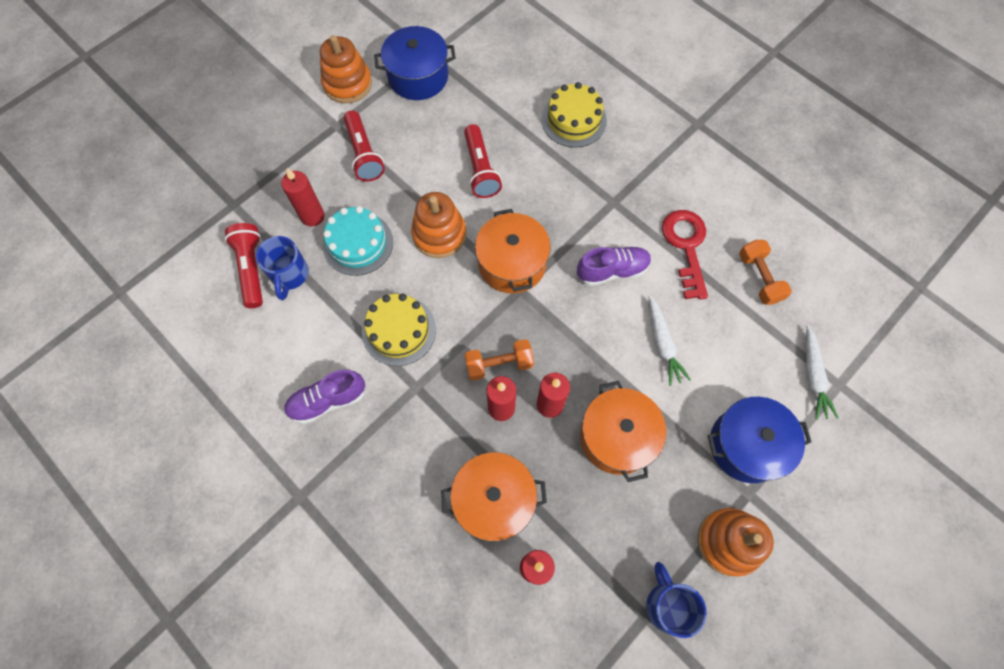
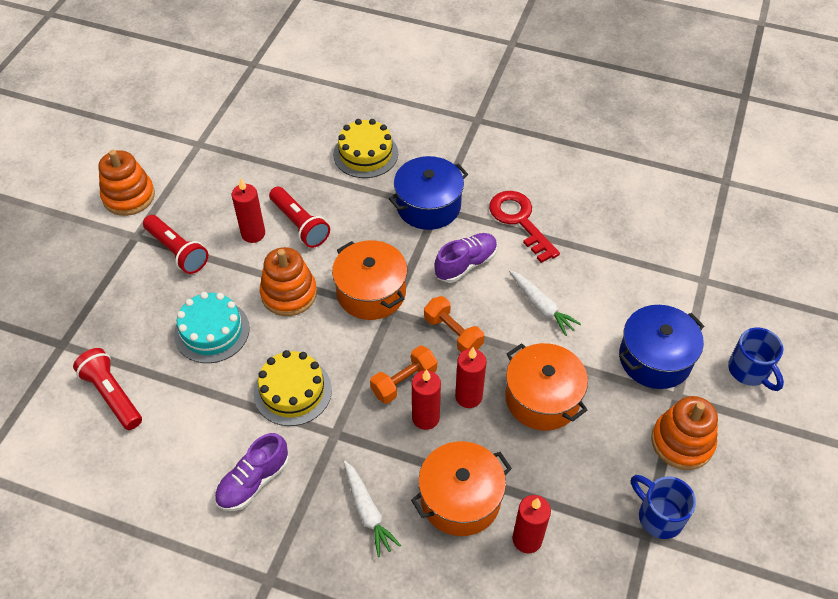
camera: 25 degrees left, 15 degrees down
blue mug [256,236,309,300] -> blue mug moved to [728,327,784,391]
red candle [281,168,325,227] -> red candle moved to [232,178,265,243]
blue pot [374,26,456,100] -> blue pot moved to [389,156,468,230]
orange dumbbell [739,240,792,305] -> orange dumbbell moved to [424,296,484,353]
white carrot [806,326,838,420] -> white carrot moved to [344,461,401,557]

